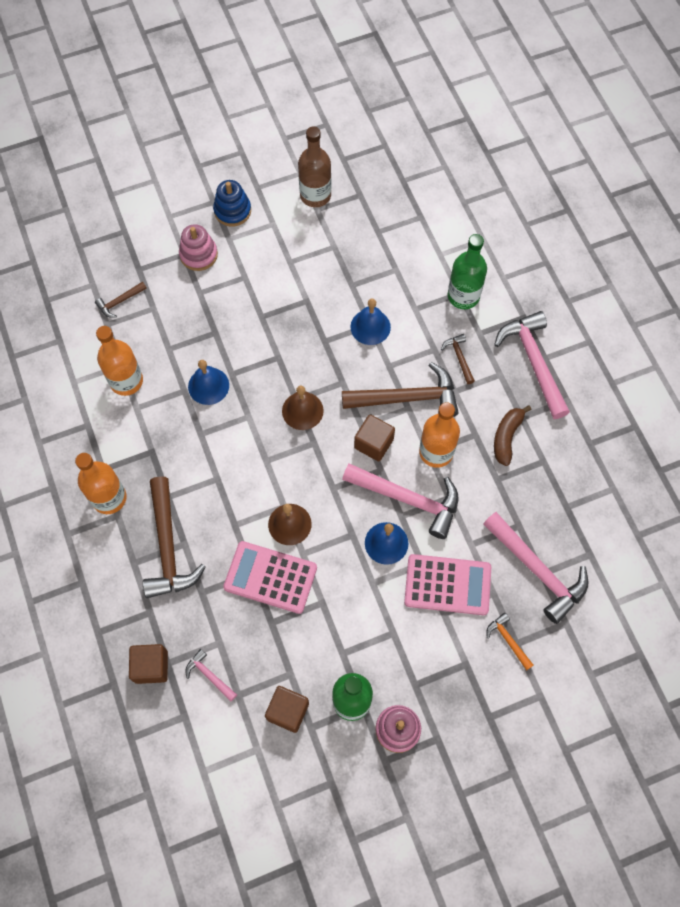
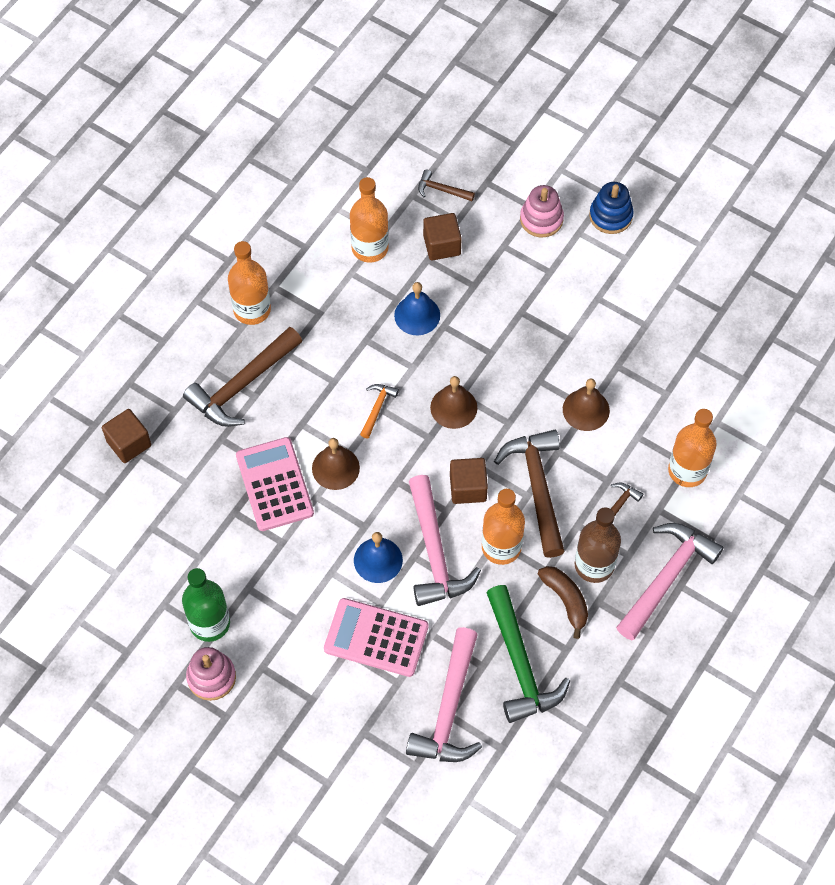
camera: 55 degrees right, 5 degrees down
pink hammer [185,649,237,702] -> none
brown cube [265,686,309,733] -> brown cube moved to [423,213,462,260]
brown bottle [298,126,331,207] -> brown bottle moved to [575,507,621,583]
brown hammer [342,362,459,417] -> brown hammer turned 150 degrees counterclockwise [494,430,565,558]
blue bell [350,299,391,345] -> brown bell [563,378,610,431]
pink calculator [404,554,491,615] -> pink calculator turned 135 degrees clockwise [324,598,429,677]
green bottle [448,234,487,309] -> orange bottle [668,409,717,487]
orange hammer [486,613,534,671] -> orange hammer moved to [360,384,399,438]
brown banana [494,405,531,466] -> brown banana turned 75 degrees clockwise [538,566,588,639]
none -> green hammer [486,585,570,723]

